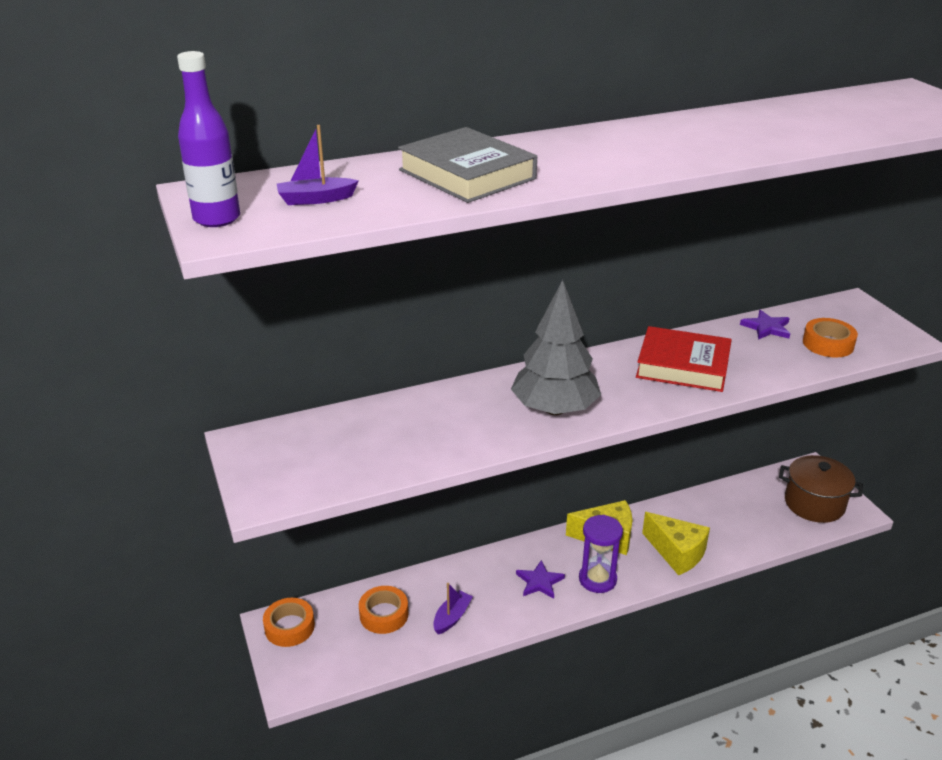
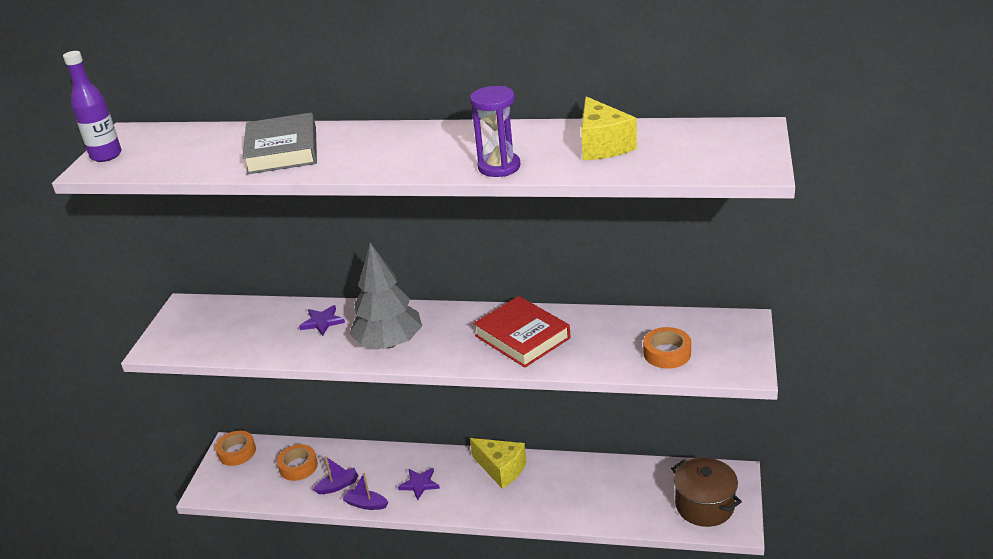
camera: 35 degrees right, 0 degrees up
purple boat [277,125,359,205] -> purple boat moved to [342,473,388,510]
purple hourglass [579,515,623,593] -> purple hourglass moved to [470,86,520,177]
yellow cheese [642,512,710,575] -> yellow cheese moved to [581,96,637,160]
purple star [740,310,790,340] -> purple star moved to [299,305,345,336]

